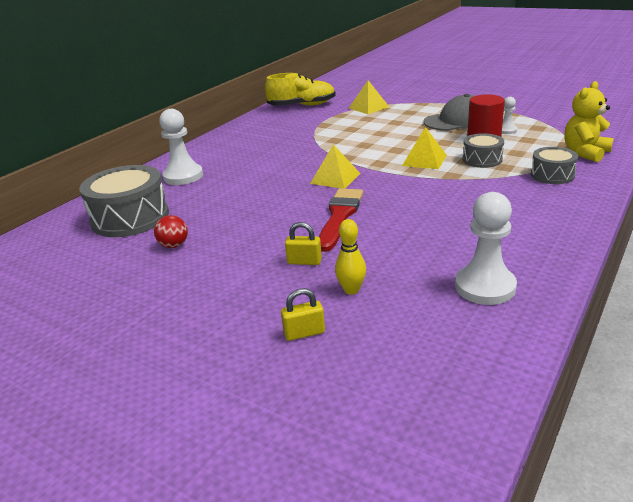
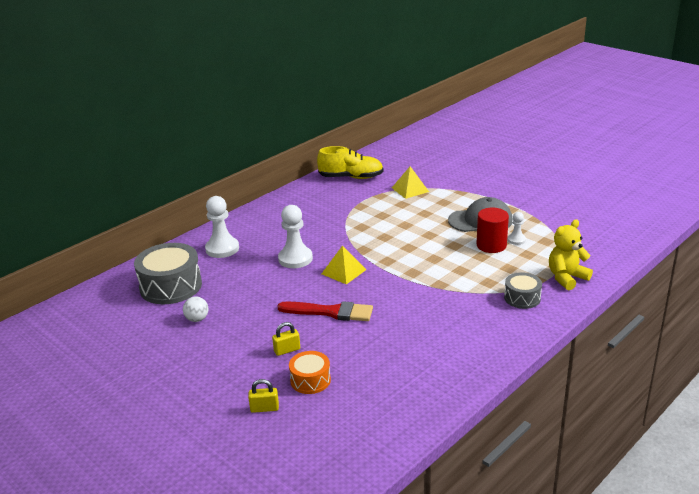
camera: 10 degrees right, 0 degrees up
red ball [154,215,188,248] -> white ball [183,296,209,322]
yellow padlock [285,222,322,265] -> yellow padlock turned 45 degrees counterclockwise [272,322,300,356]
red brush [319,188,363,252] -> red brush turned 75 degrees clockwise [277,301,373,321]
yellow bowling pin [335,219,366,295] -> orange drum [289,351,331,394]
yellow pyramid [402,127,447,169] -> none
white pawn [455,192,517,305] -> white pawn moved to [278,205,313,268]
grey drum [463,133,504,168] -> none

